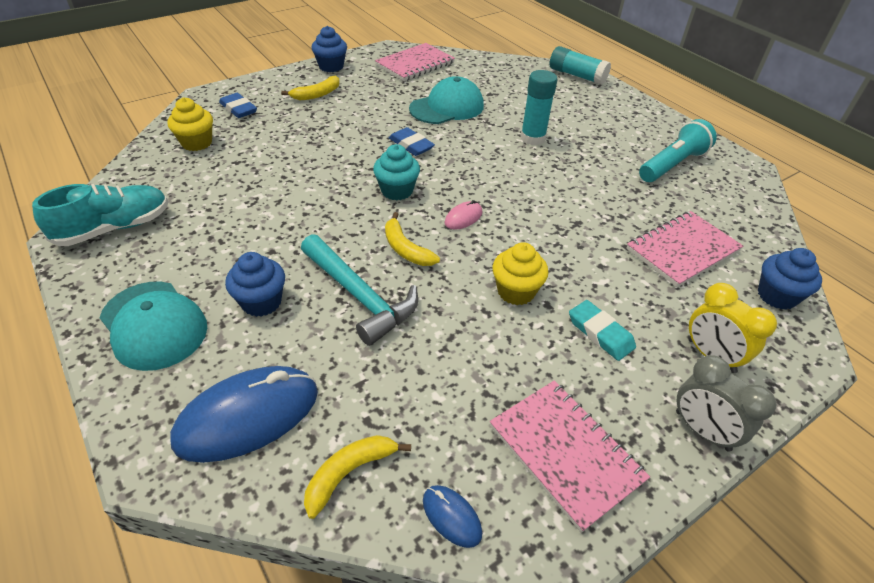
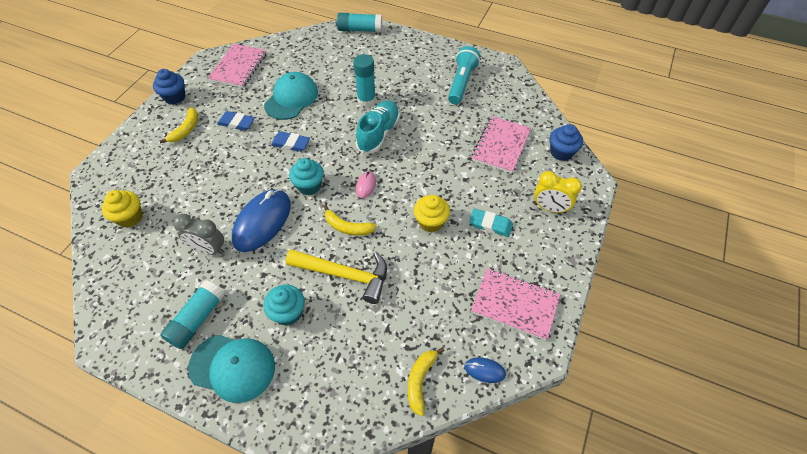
camera: 30 degrees left, 10 degrees up
turquoise shoe [32,184,168,246] -> turquoise shoe moved to [355,100,400,154]
blue mouse [170,366,318,463] -> blue mouse moved to [232,189,291,252]
blue eraser [219,93,257,118] -> blue eraser moved to [217,111,255,131]
blue cupcake [225,252,285,317] -> turquoise cupcake [263,284,305,326]
turquoise hammer [301,234,418,346] -> yellow hammer [286,250,387,304]
grey clock [676,355,776,451] -> grey clock moved to [173,214,224,255]
none -> turquoise glue stick [160,280,225,349]

